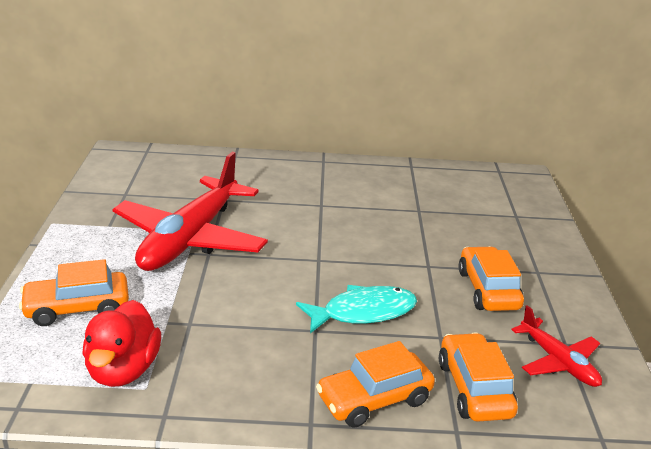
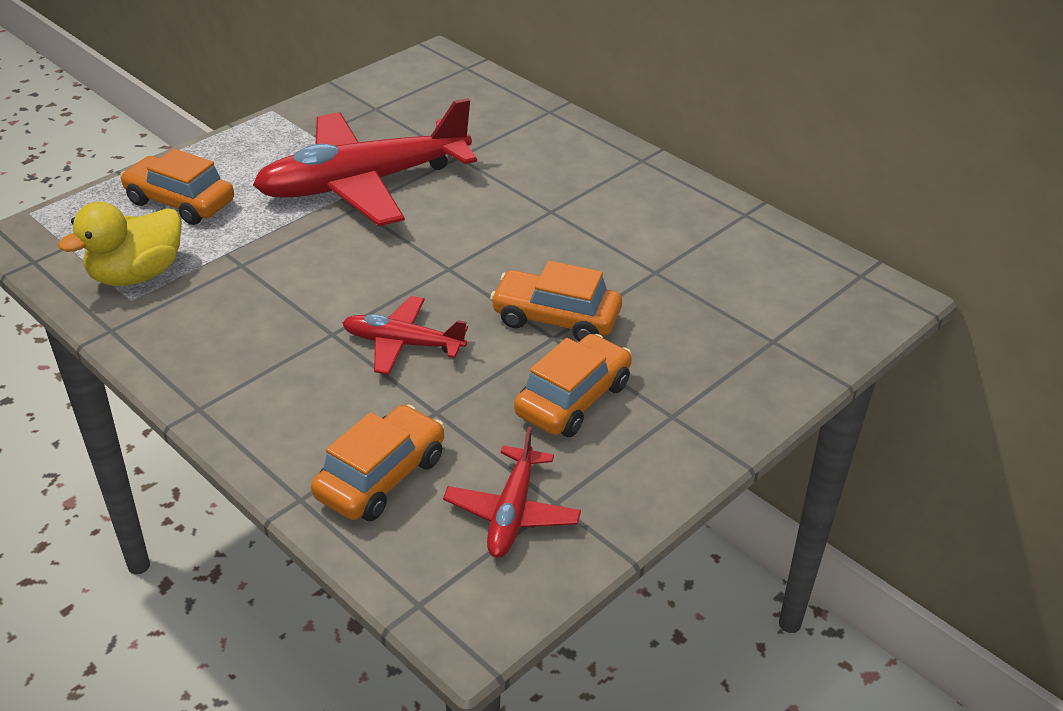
camera: 45 degrees right, 10 degrees up
red duck [82,300,161,387] -> yellow duck [58,202,182,286]
turquoise fish [296,285,417,333] -> red plane [342,296,468,375]
orange car [316,341,435,428] -> orange car moved to [490,261,622,342]

